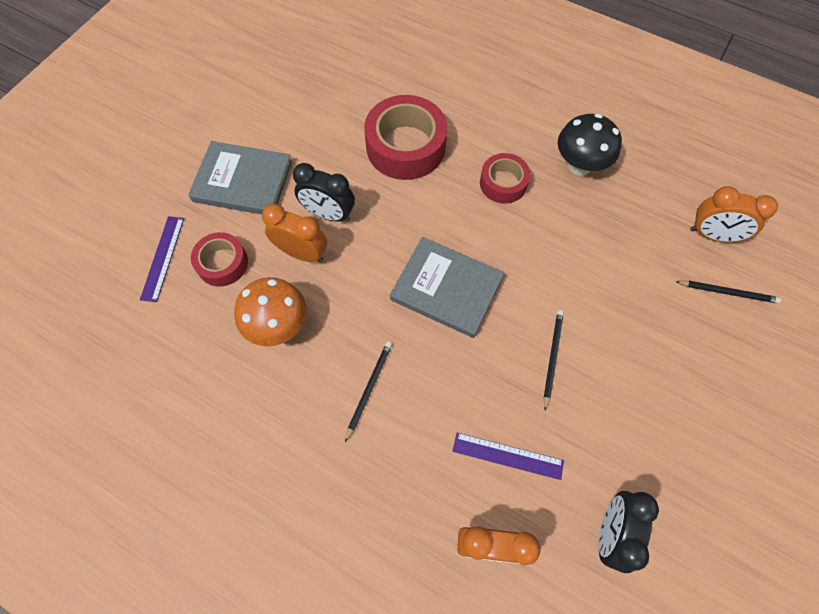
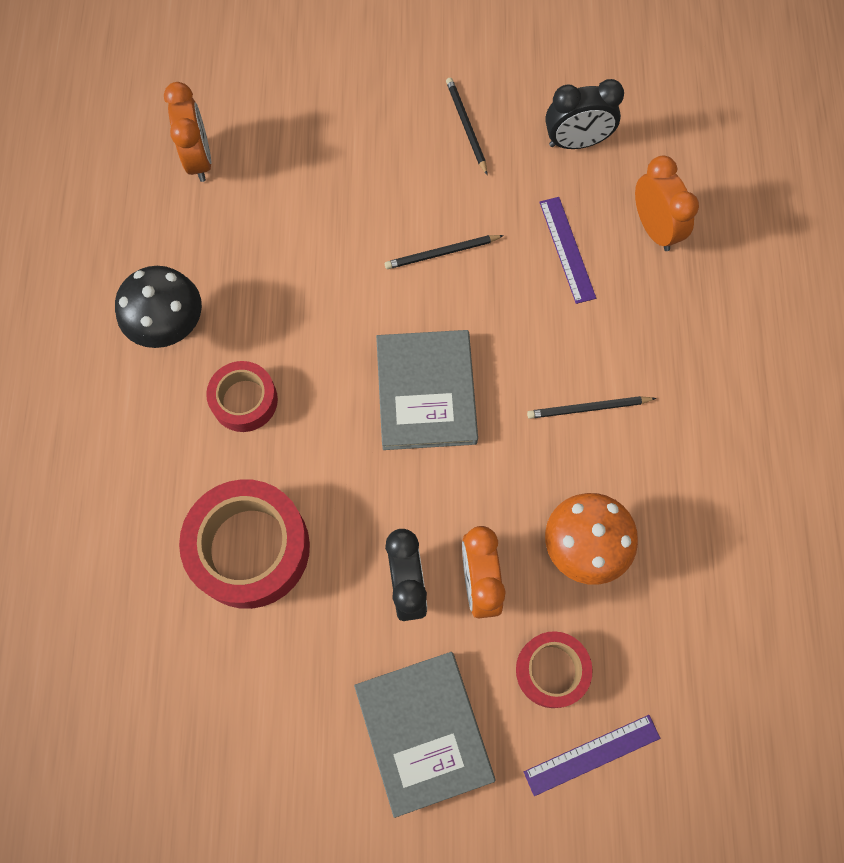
camera: 120 degrees left, 5 degrees up
black pencil [675,280,781,303] -> black pencil moved to [446,78,487,175]

